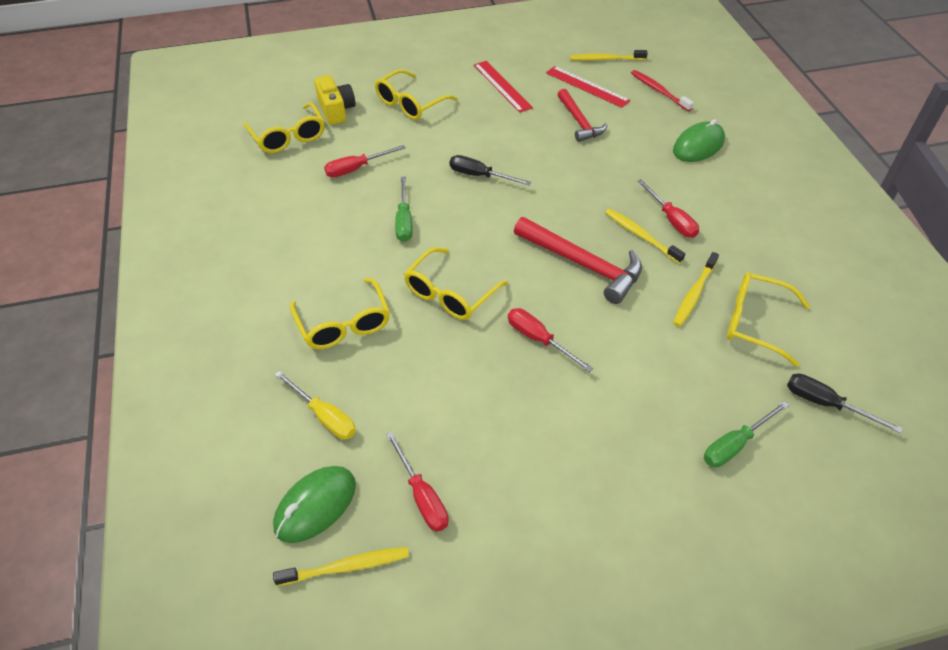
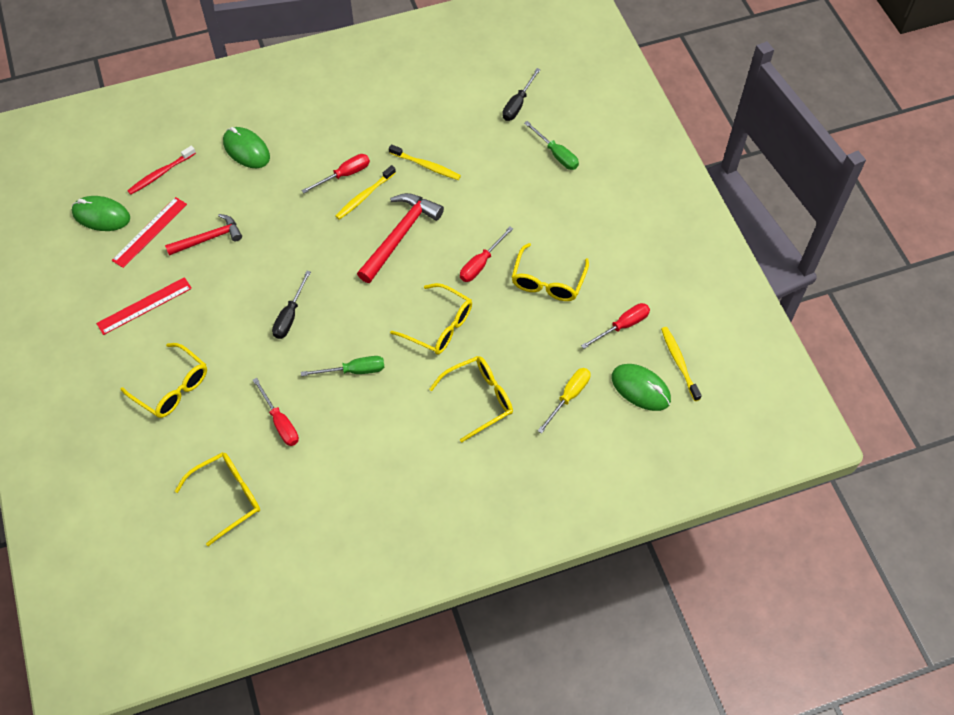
camera: 95 degrees left, 10 degrees up
yellow camera [314,75,356,125] -> none
yellow toothbrush [570,50,648,61] -> green mouse [72,196,130,231]
yellow glasses [727,272,810,367] -> yellow glasses moved to [512,243,589,301]

